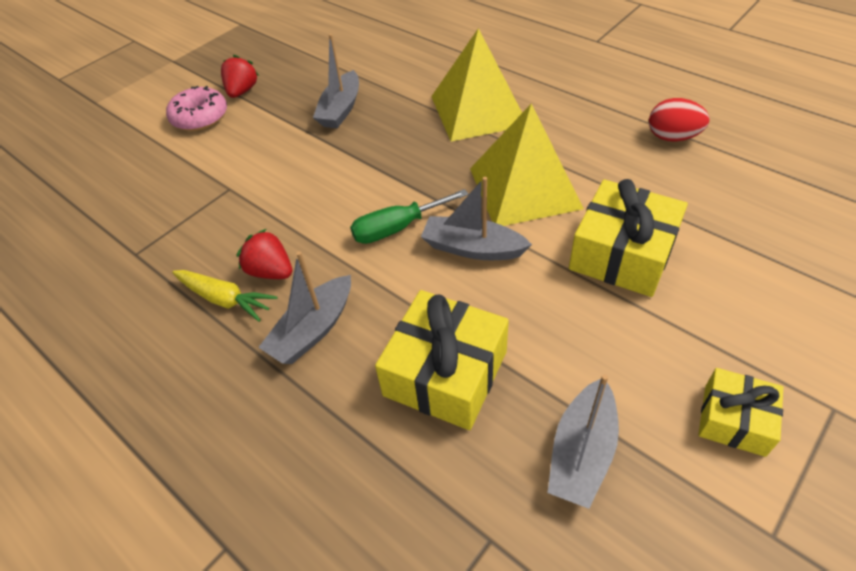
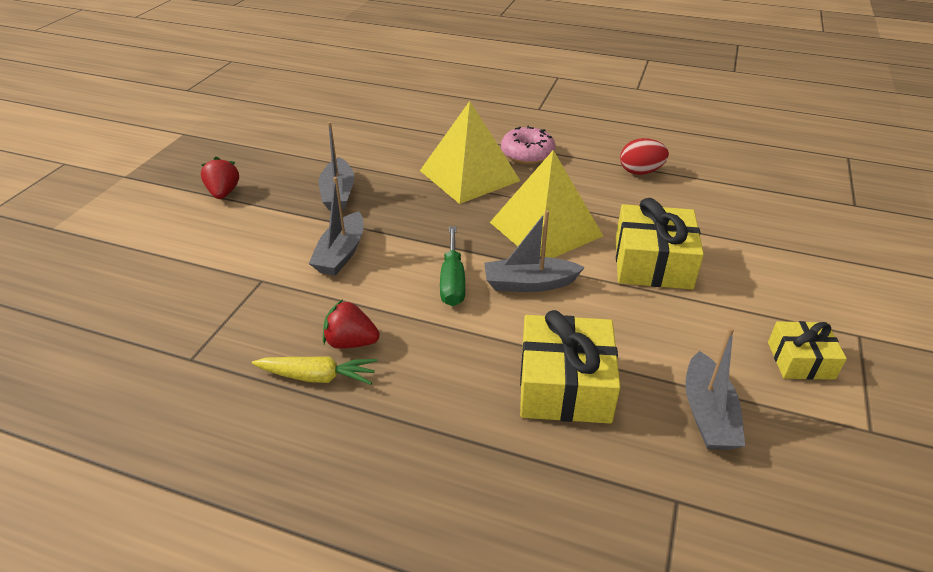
camera: 25 degrees left, 10 degrees down
pink donut [166,86,227,131] -> pink donut moved to [501,126,555,164]
grey boat [258,251,351,364] -> grey boat moved to [309,177,363,276]
green screwdriver [350,189,468,244] -> green screwdriver turned 45 degrees counterclockwise [440,226,465,306]

